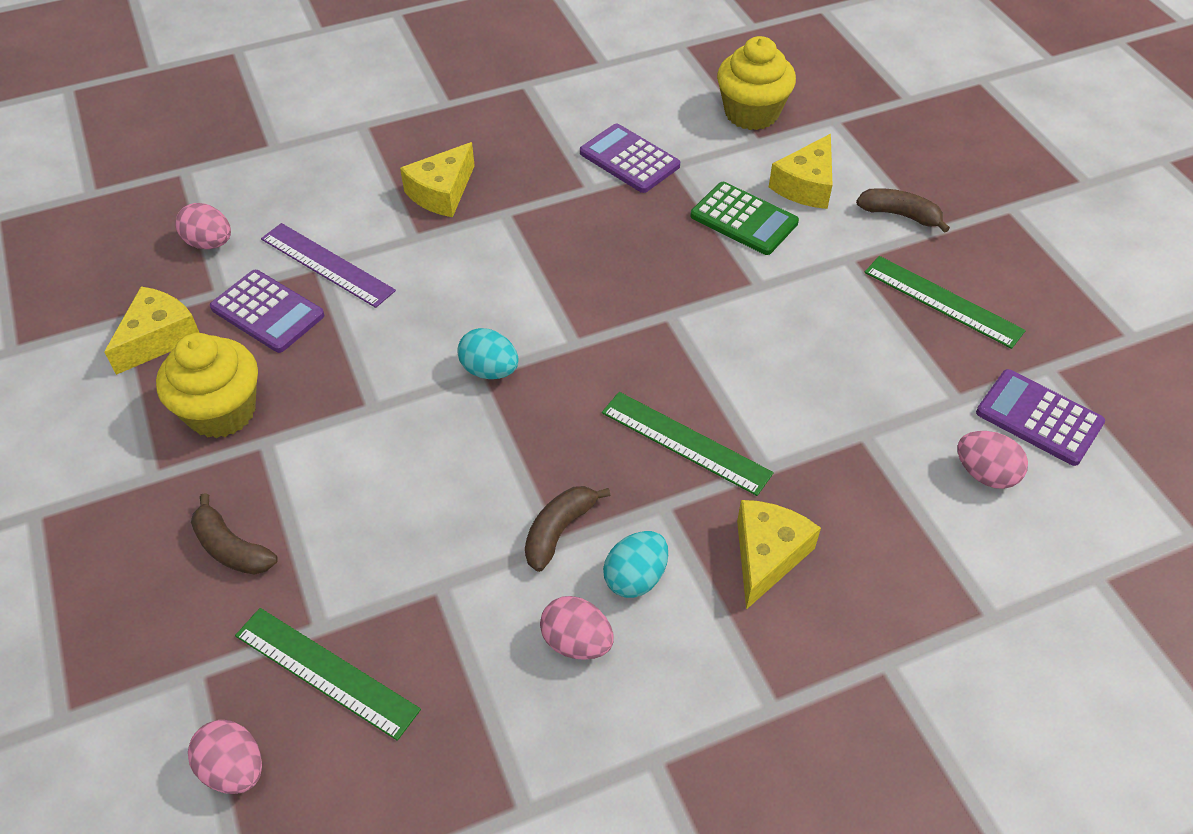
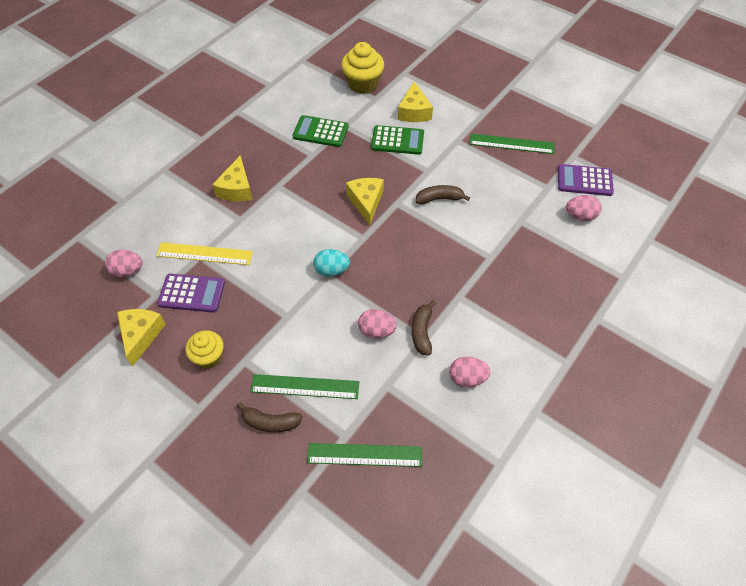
camera: 30 degrees left, 5 degrees up
yellow cupcake [156,333,258,438] -> yellow cupcake [185,330,224,369], size x0.65
pink egg [188,720,262,794] -> pink egg moved to [358,309,397,338]
purple ruler [261,223,396,308] -> yellow ruler [156,242,253,265]
purple calculator [580,123,680,193] -> green calculator [293,115,348,147]
green ruler [602,392,774,496] -> green ruler moved to [250,374,359,399]
turquoise egg [603,531,668,598] -> none
yellow cheese [737,500,821,610] -> yellow cheese moved to [346,178,384,226]
brown banana [856,188,950,233] -> brown banana moved to [416,185,470,204]

